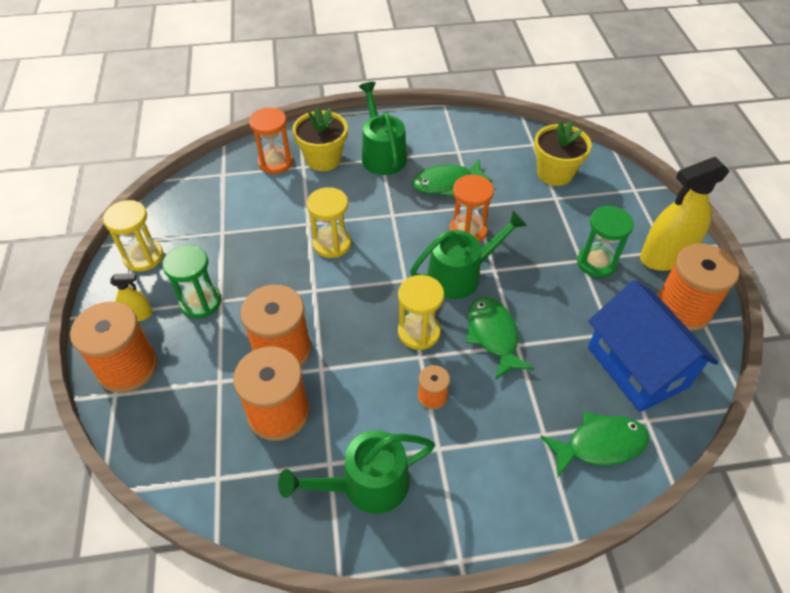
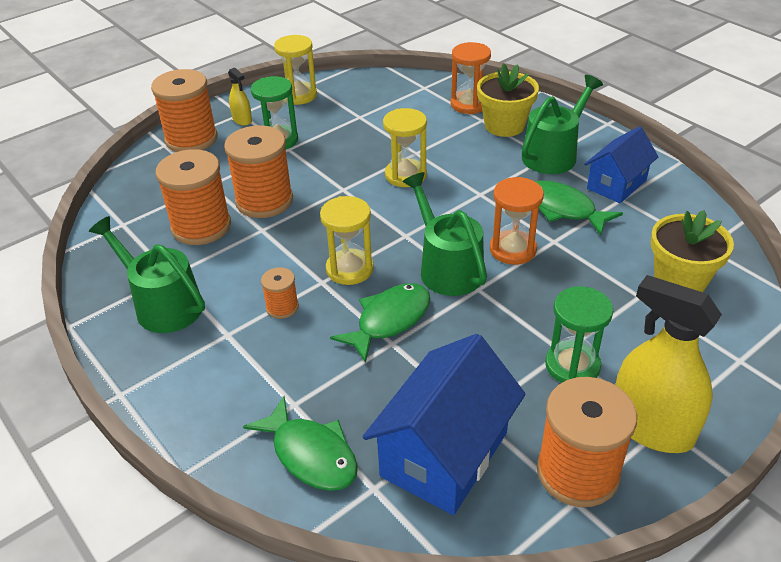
camera: 60 degrees right, 10 degrees down
green watering can [410,211,527,299] -> green watering can turned 150 degrees counterclockwise [402,172,487,296]
none -> blue house [584,126,659,203]

